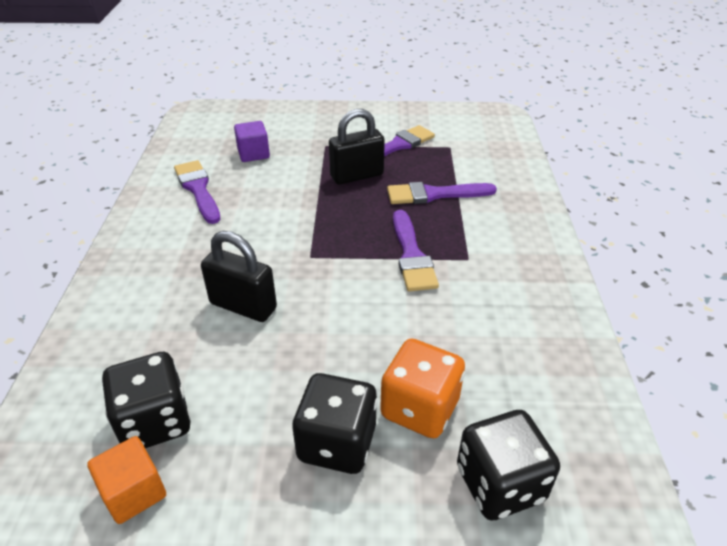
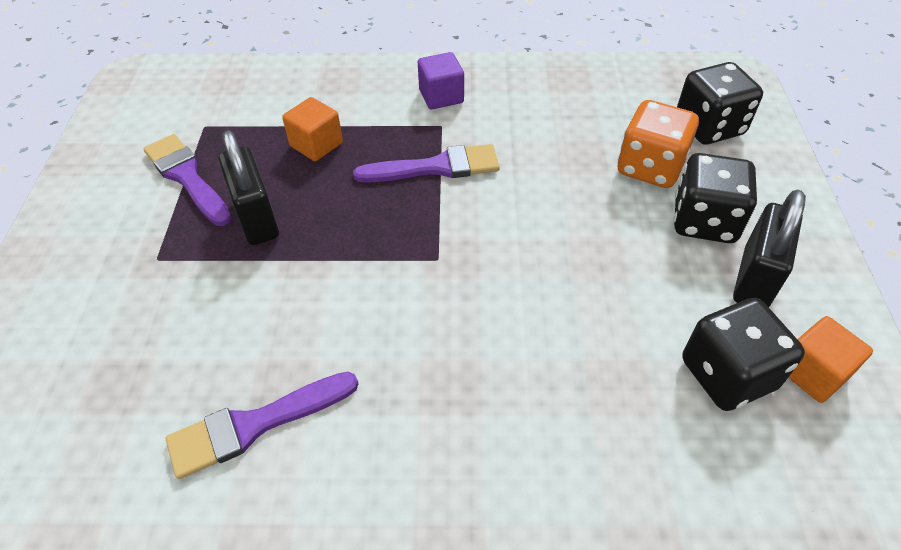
camera: 90 degrees left, 10 degrees up
black padlock [201,231,277,322] -> black padlock moved to [733,190,806,307]
purple cube [234,121,270,162] -> purple cube moved to [418,52,464,110]
purple brush [387,182,497,204] -> orange cube [282,97,343,161]

